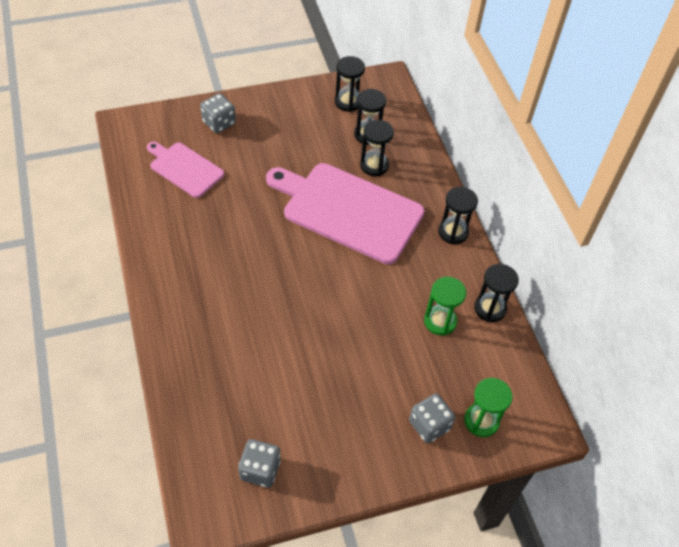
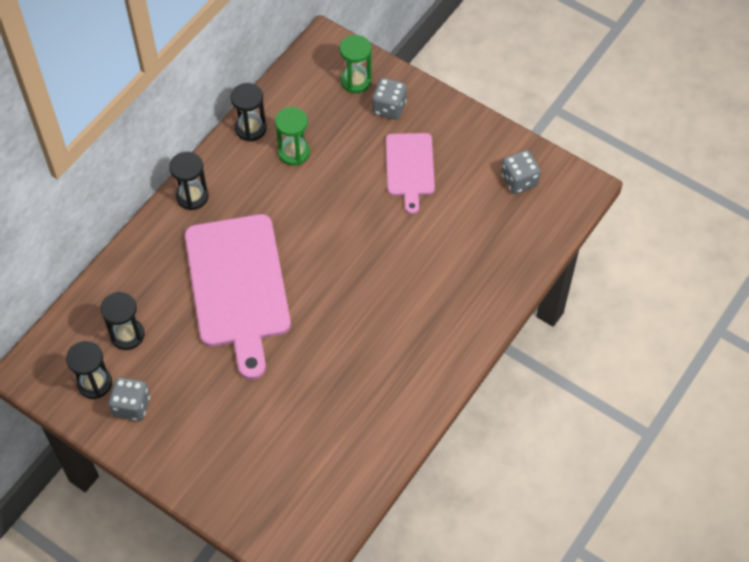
camera: 125 degrees left, 5 degrees up
pink cutting board [147,142,224,198] -> pink cutting board moved to [386,133,435,214]
grey dice [200,93,236,134] -> grey dice moved to [108,377,150,421]
black hourglass [360,120,394,176] -> none

